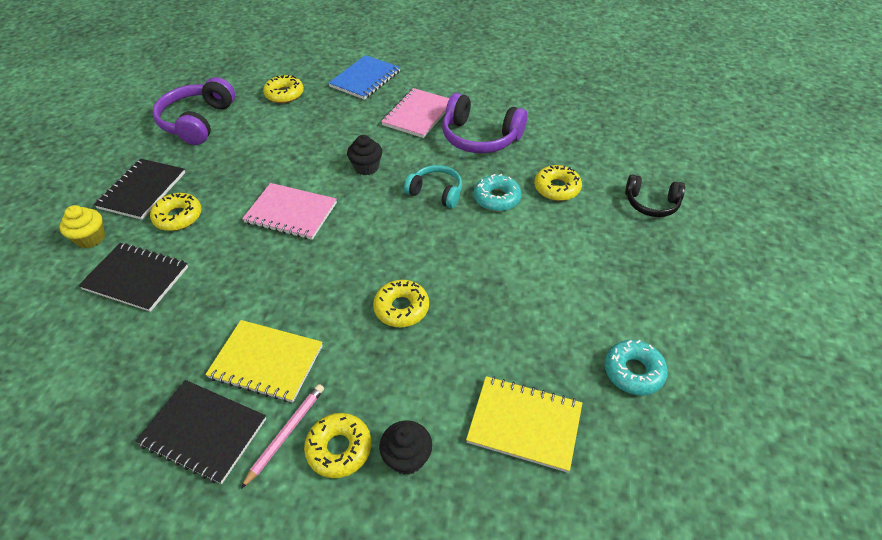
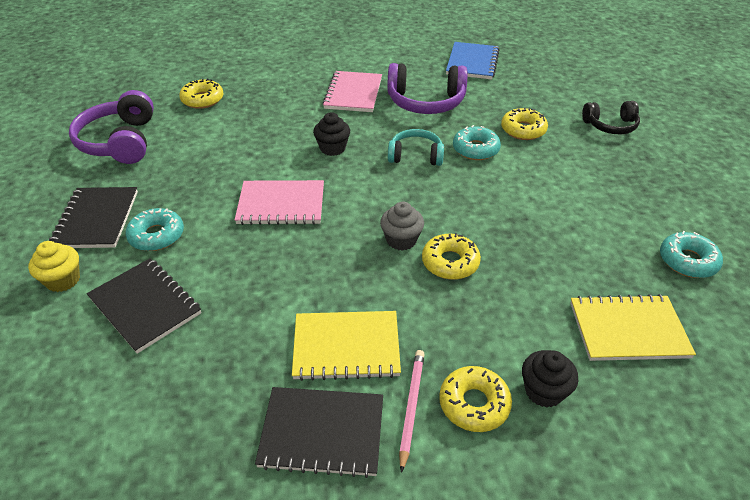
camera: 20 degrees left, 5 degrees down
black notebook [78,243,188,312] -> black notebook turned 45 degrees clockwise [87,258,201,354]
yellow donut [150,193,202,231] -> turquoise donut [126,208,184,251]
blue notebook [329,55,400,100] -> blue notebook moved to [446,42,499,79]
none -> grey cupcake [380,202,424,251]

